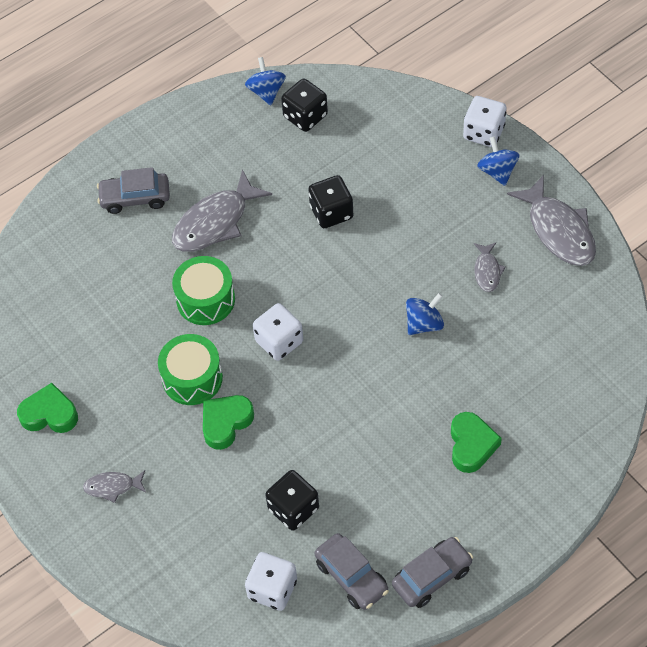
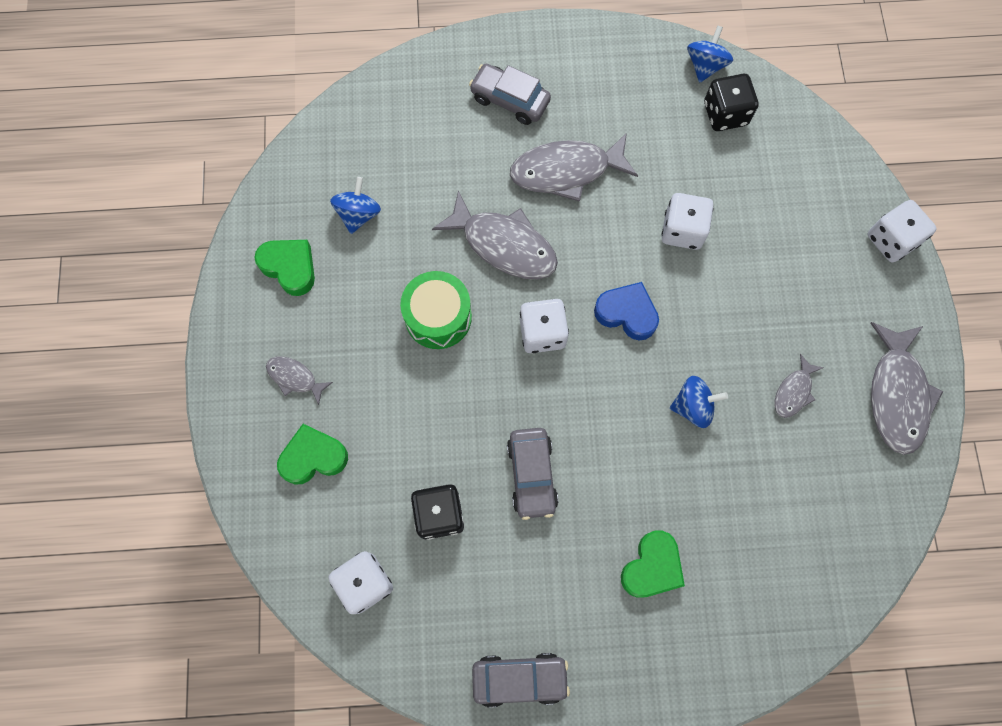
camera: 30 degrees right, 15 degrees up
green drum [172,256,235,325] -> grey fish [432,190,558,279]
green heart [203,395,254,450] -> green heart moved to [277,424,348,485]
black dice [308,175,353,228] -> white dice [662,193,713,250]
grey car [315,533,389,610] -> grey car moved to [507,428,558,520]
blue spinning top [477,136,519,186] -> blue spinning top moved to [330,177,381,234]
none -> blue heart [594,282,659,341]

